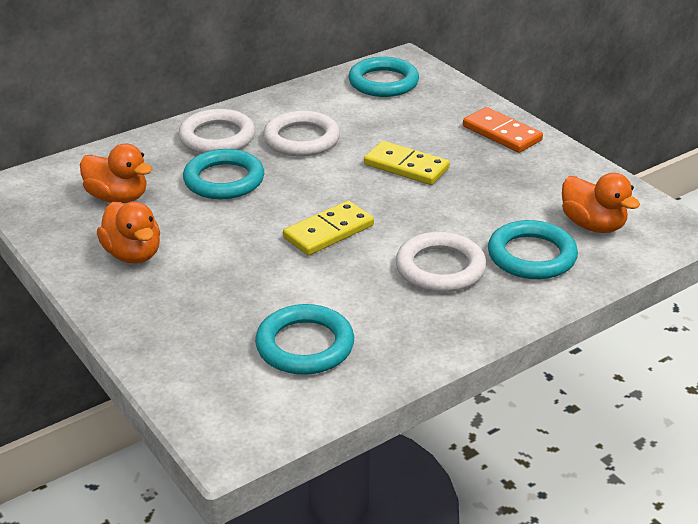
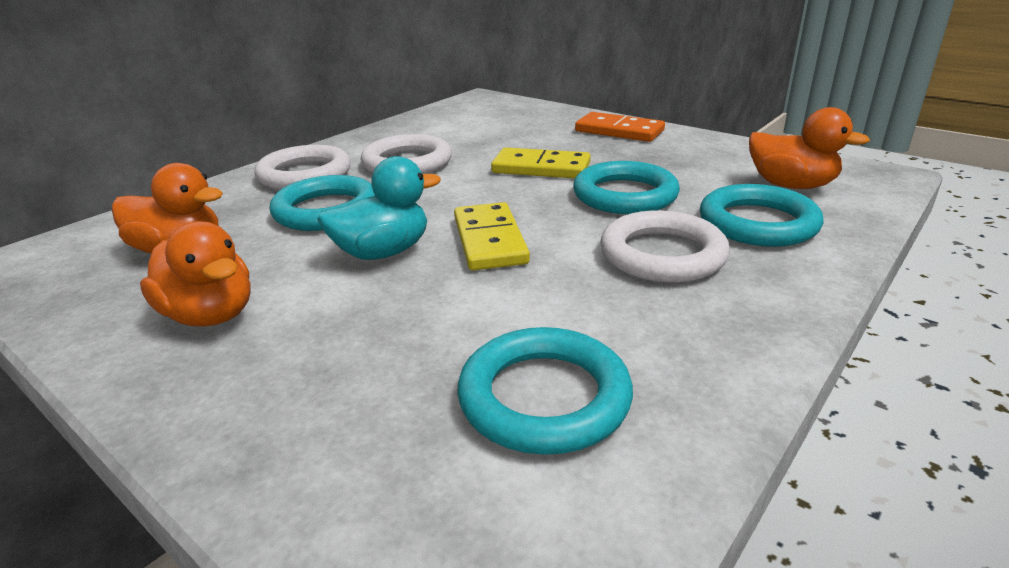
camera: 15 degrees left, 5 degrees down
yellow domino [283,201,374,256] -> yellow domino turned 45 degrees counterclockwise [454,202,530,271]
turquoise ring [348,57,419,97] -> turquoise ring moved to [573,161,680,214]
none -> turquoise duck [317,156,441,260]

